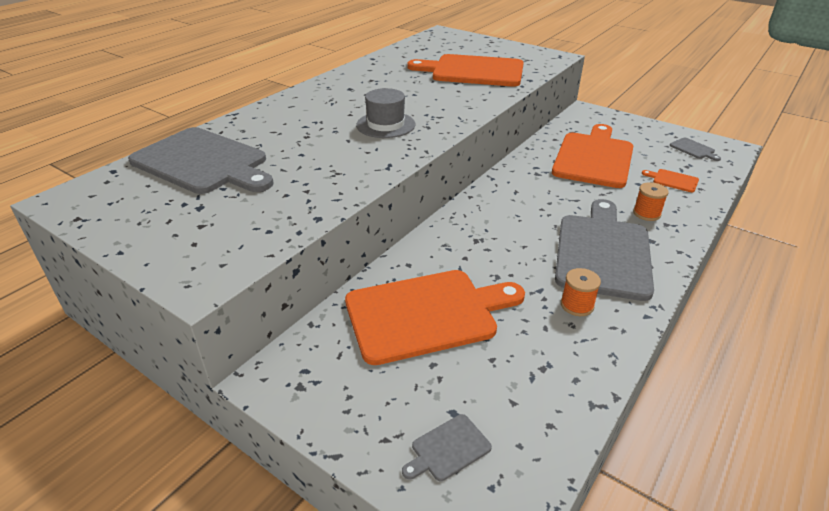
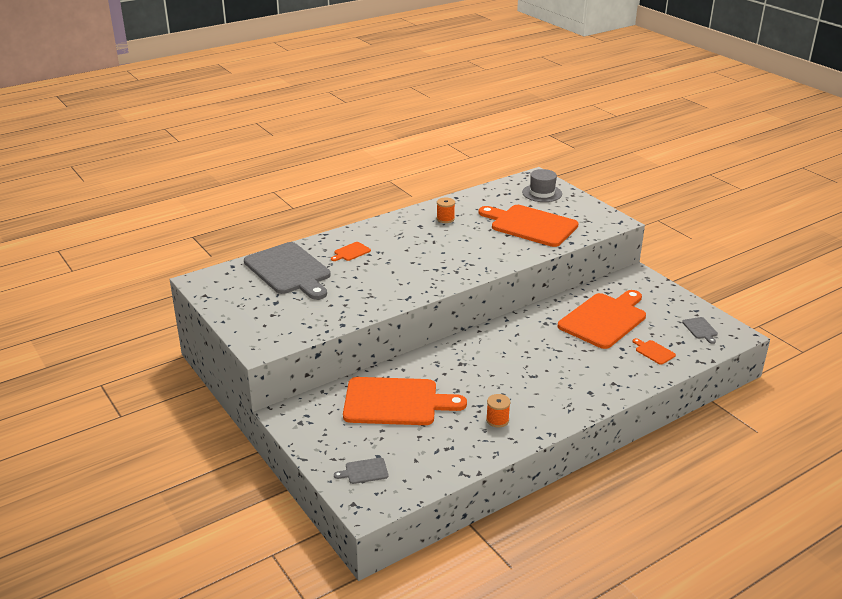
camera: 20 degrees right, 5 degrees down
grey hat [356,88,415,138] -> grey hat moved to [522,169,562,202]
grey cutting board [555,199,654,301] -> none
orange spool [633,182,669,221] -> orange spool moved to [437,198,455,223]
none -> orange cutting board [331,242,371,261]

